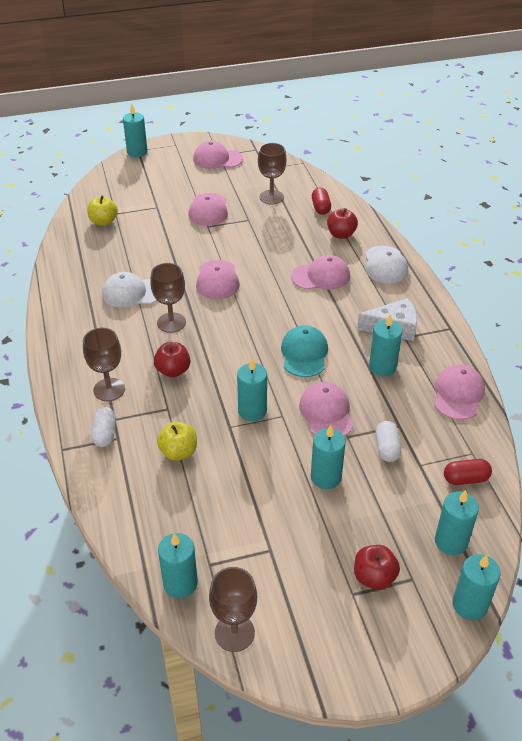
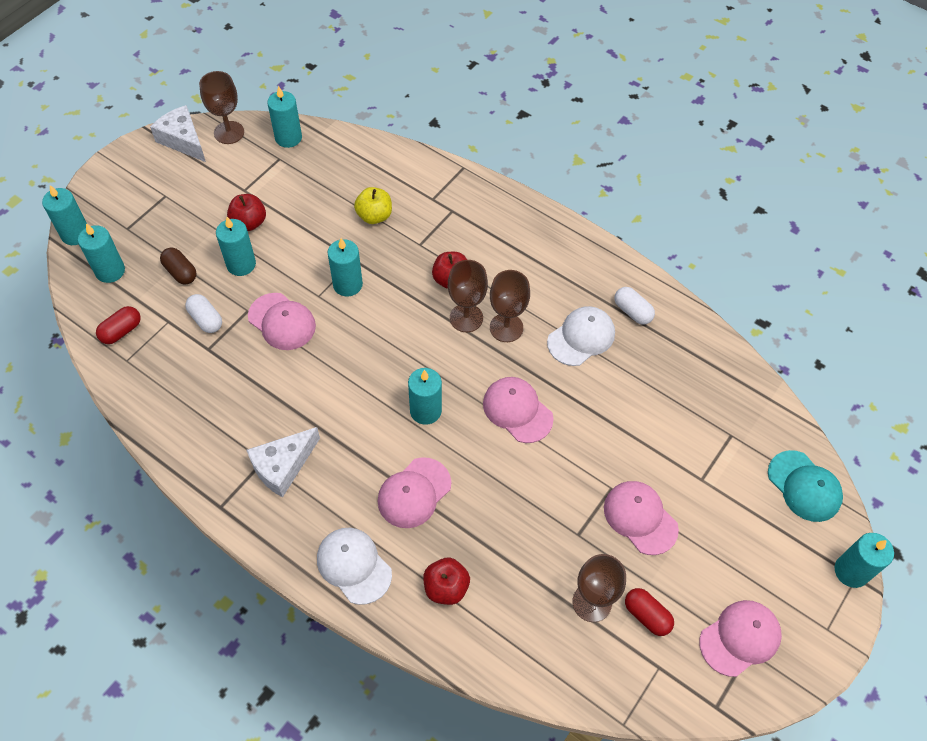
camera: 140 degrees right, 15 degrees up
brown goblet [83,328,125,401] -> brown goblet moved to [448,260,488,332]
yellow apple [87,196,118,226] -> none
white capsule [91,407,116,447] -> white capsule moved to [615,287,655,325]
turquoise cap [281,325,328,377] -> turquoise cap moved to [768,450,843,522]
red capsule [312,188,331,215] -> red capsule moved to [625,588,674,636]
red apple [354,545,400,590] -> red apple moved to [227,194,266,231]
turquoise candle [369,314,402,376] -> turquoise candle moved to [408,368,442,425]
pink cap [434,364,485,420] -> none
none -> white cheese [150,105,206,162]
none -> brown capsule [160,247,197,285]

